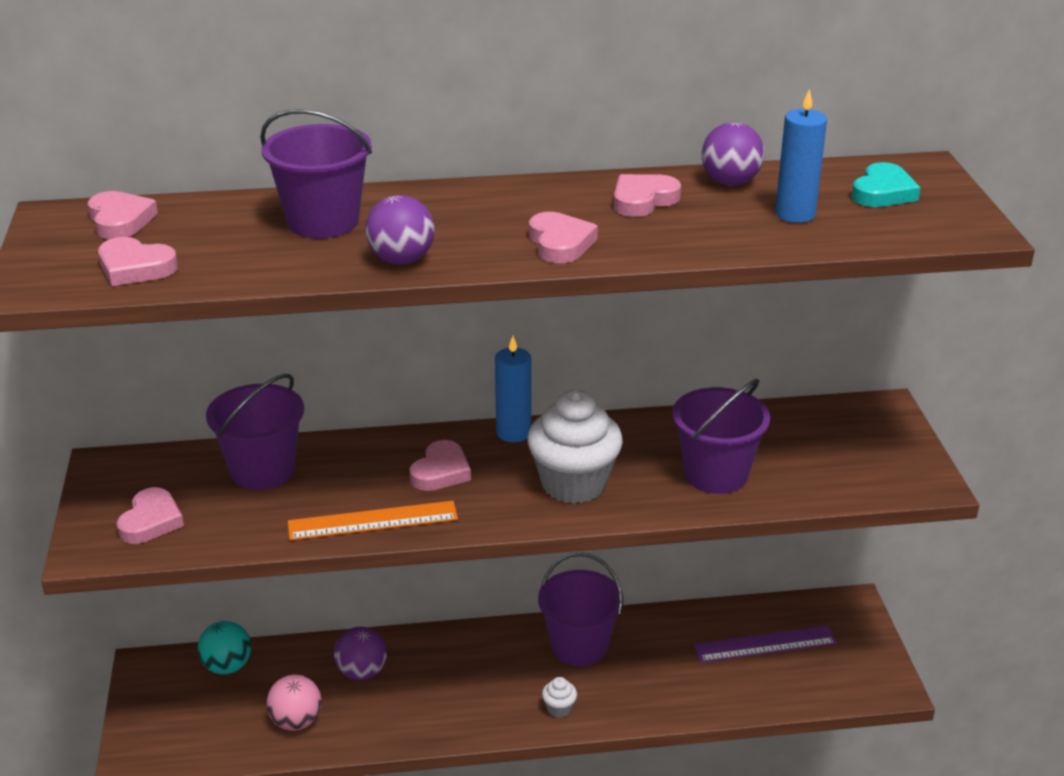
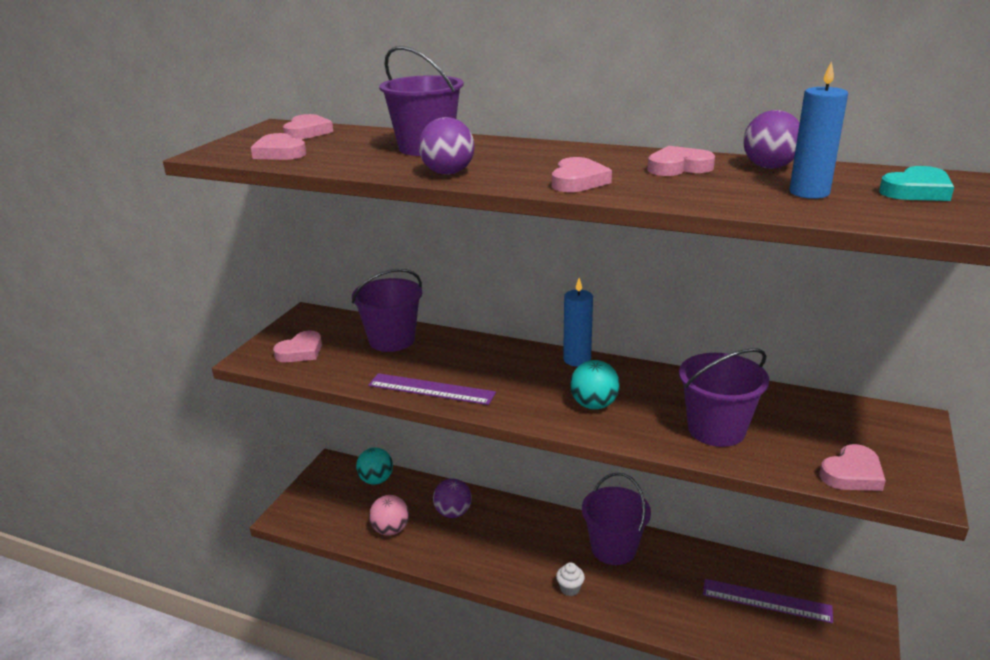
camera: 30 degrees right, 5 degrees down
orange ruler [288,501,458,540] -> purple ruler [368,373,496,405]
pink heart [410,440,471,491] -> pink heart moved to [820,444,886,491]
white cupcake [527,390,623,504] -> turquoise ball [570,360,620,409]

